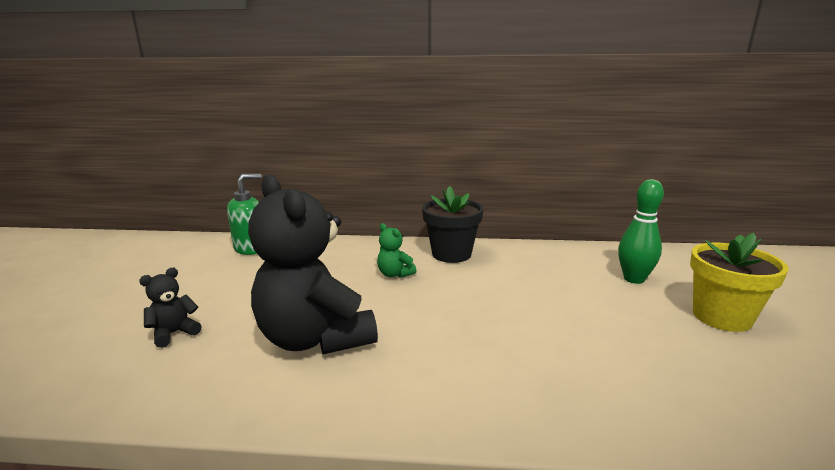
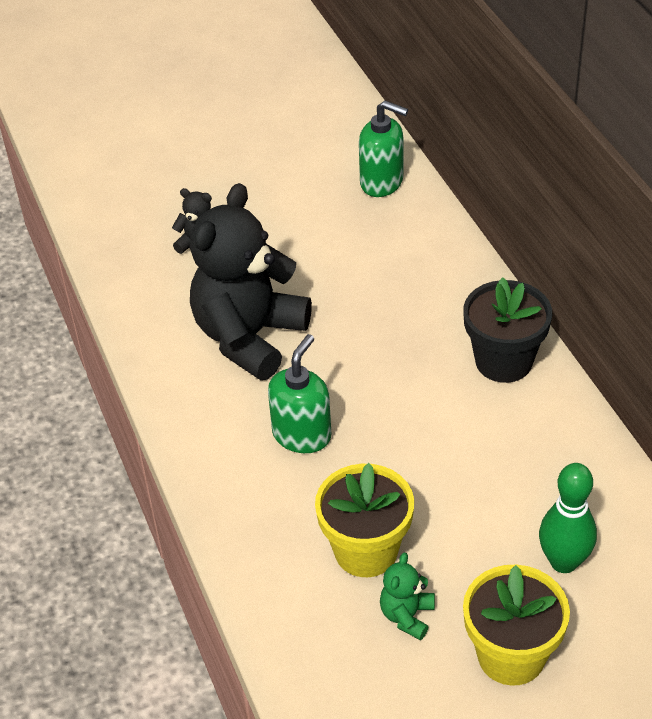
camera: 65 degrees right, 25 degrees up
green teddy bear [377,223,417,278] -> green teddy bear moved to [380,552,435,640]
none -> green soap dispenser [268,334,331,453]
none -> yellow flower pot [315,463,414,577]

